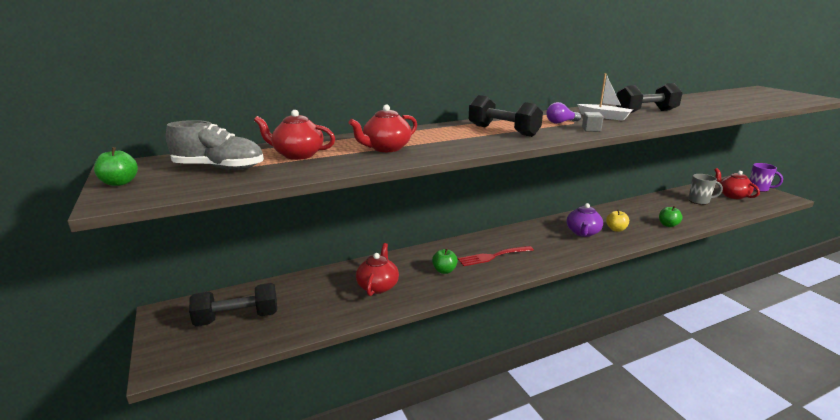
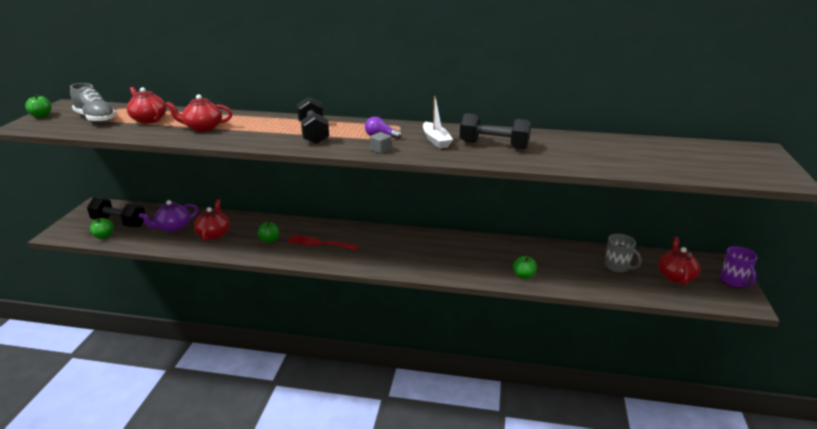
camera: 35 degrees right, 5 degrees up
red teapot [356,243,399,296] -> red teapot turned 45 degrees counterclockwise [194,199,230,241]
purple teapot [567,203,603,237] -> purple teapot moved to [139,200,198,232]
yellow apple [606,210,629,232] -> none
none -> green apple [90,218,114,239]

